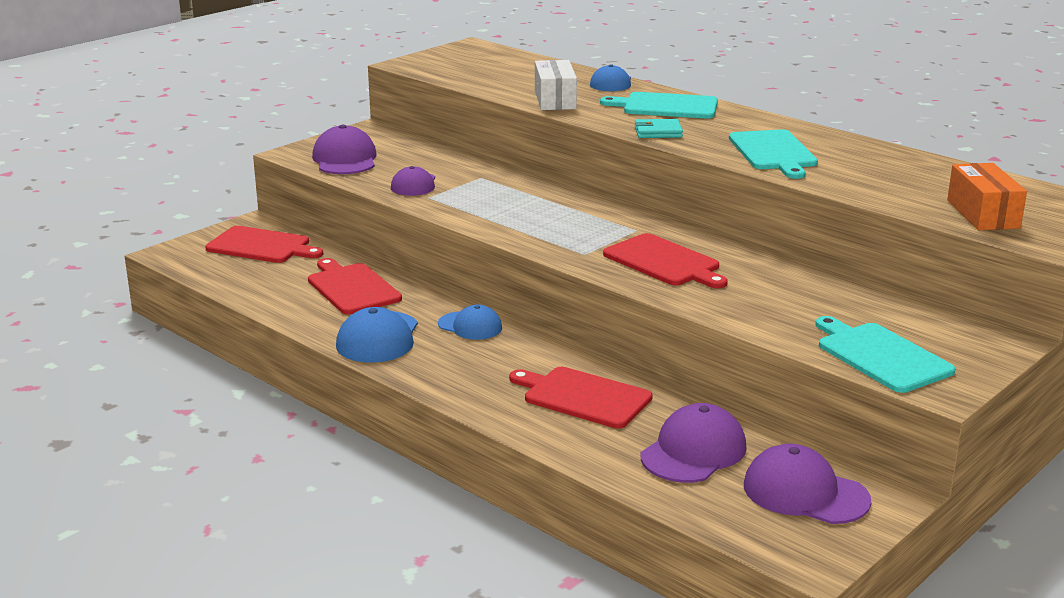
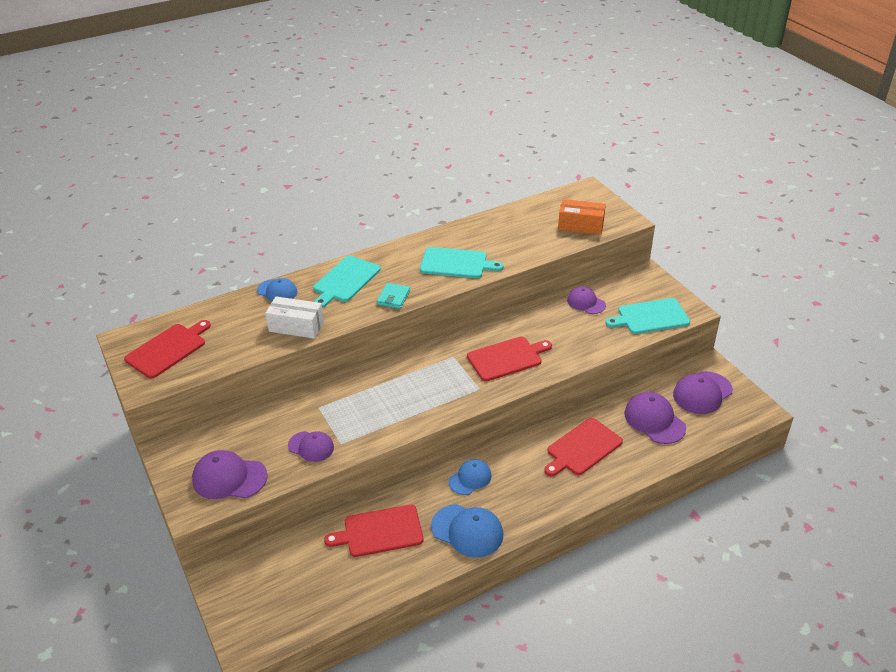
camera: 70 degrees left, 15 degrees up
red cutting board [205,226,323,263] -> red cutting board moved to [124,320,211,379]
none -> purple cap [567,287,606,314]

